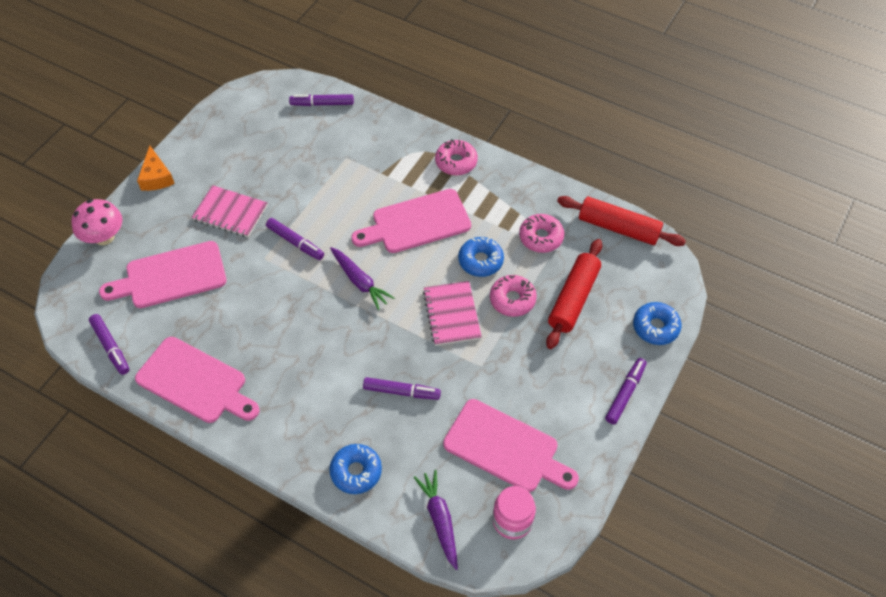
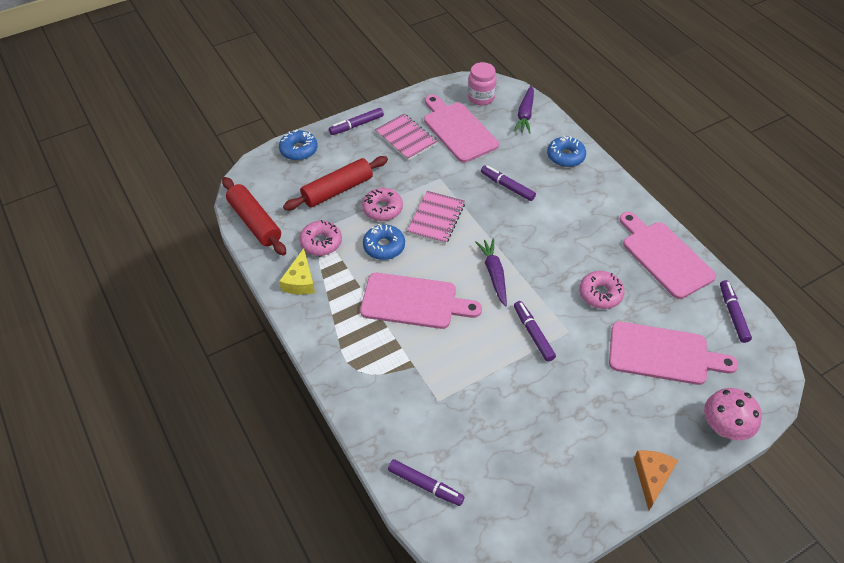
camera: 150 degrees left, 5 degrees down
pink notebook [192,185,268,237] -> pink notebook moved to [375,114,438,161]
pink donut [435,139,478,175] -> pink donut moved to [579,271,625,309]
none -> yellow cheese [279,248,315,295]

